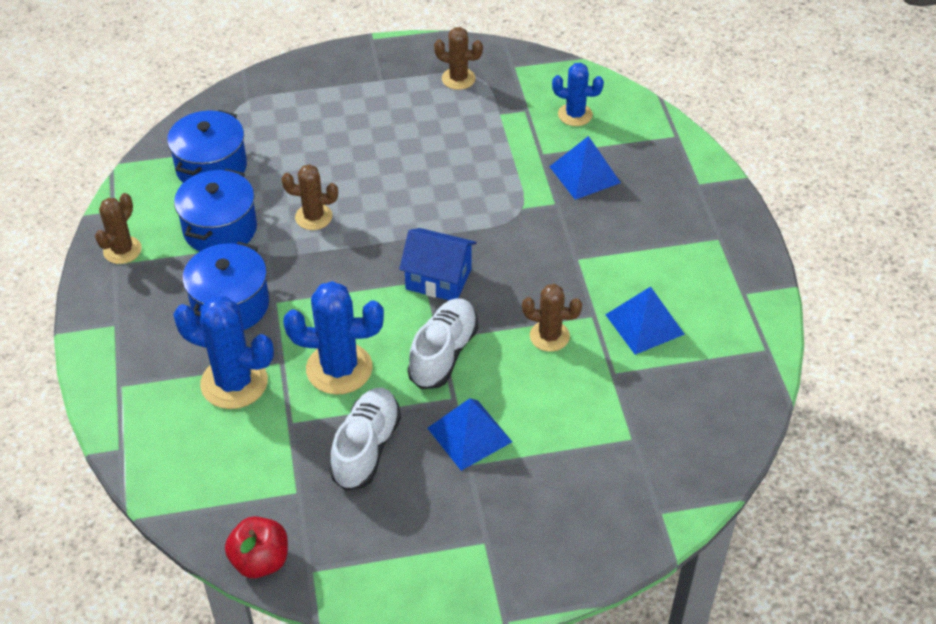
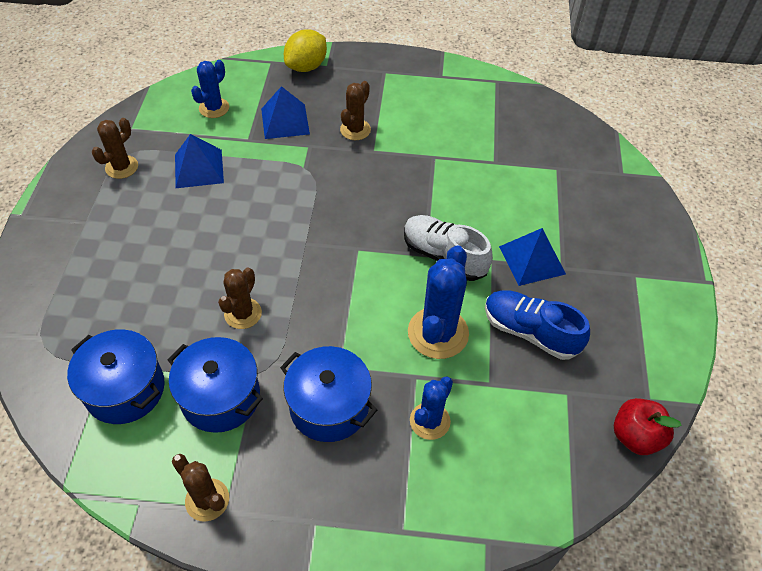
camera: 75 degrees left, 5 degrees up
blue cactus [173,296,274,409] -> blue cactus [410,377,453,440], size x0.62
white shoe [330,388,401,491] -> blue shoe [485,290,590,360]
blue house [399,228,476,300] -> none
brown cactus [522,284,582,352] -> brown cactus moved to [340,81,371,140]
blue pyramid [605,286,685,355] -> blue pyramid moved to [175,134,224,188]
none -> yellow lemon [284,30,327,72]

